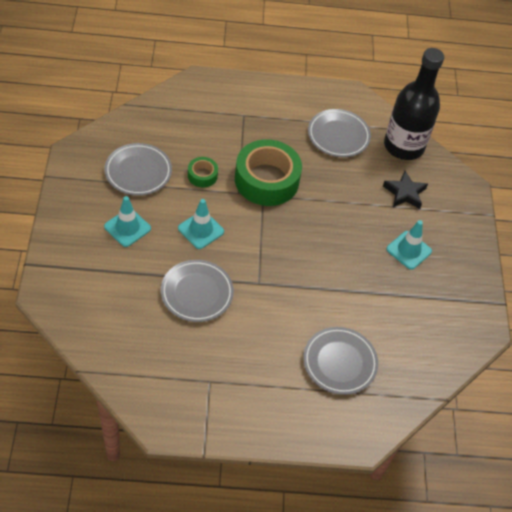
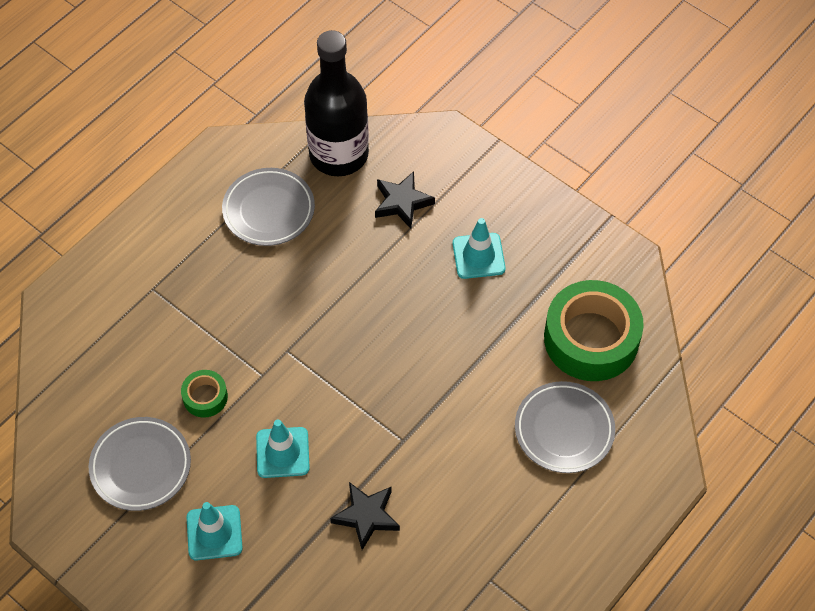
camera: 45 degrees left, 5 degrees up
grey plate [161,260,234,322] -> black star [330,482,400,550]
green tape [235,139,302,206] -> green tape moved to [544,280,644,381]

